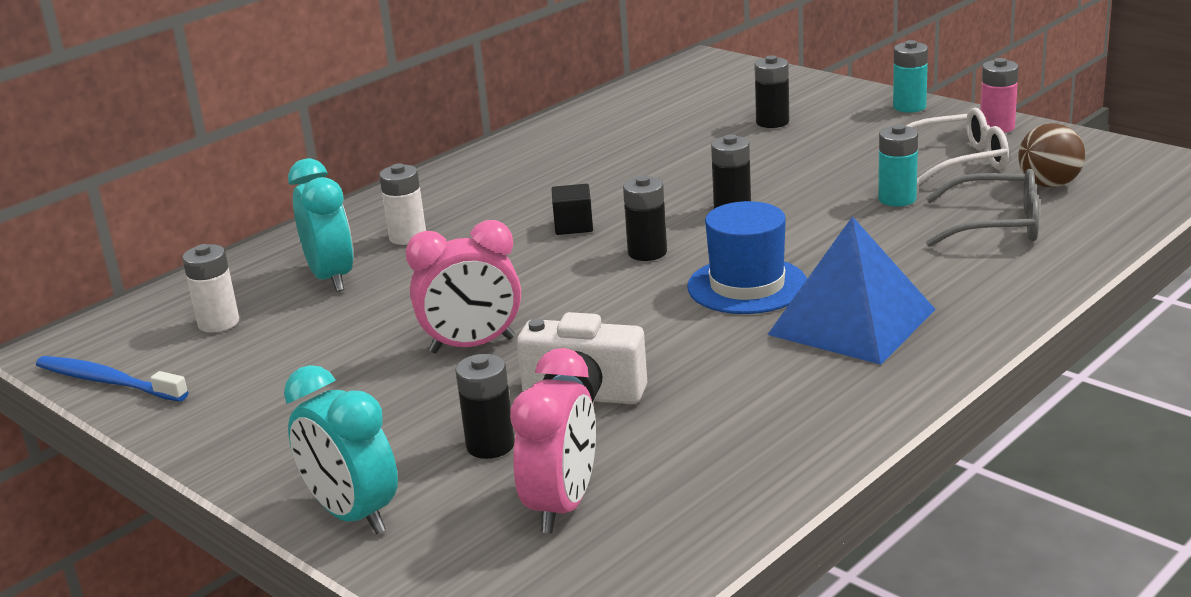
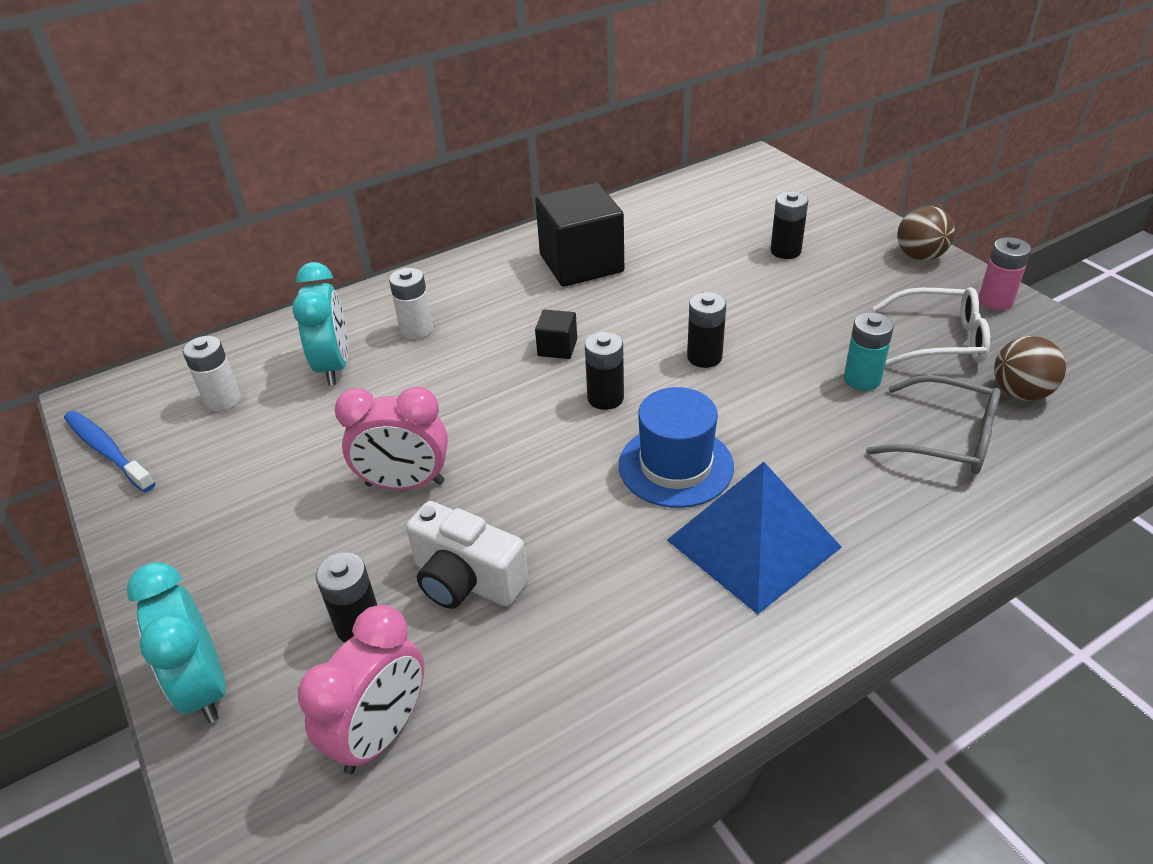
camera: 15 degrees right, 15 degrees up
turquoise battery [893,40,928,113] -> brown ball [897,206,955,261]
none -> black cube [535,183,624,287]

